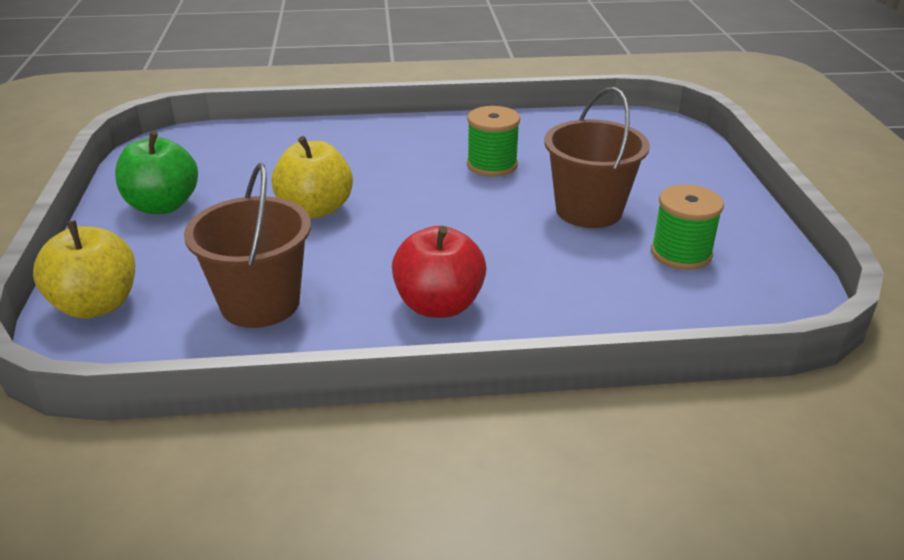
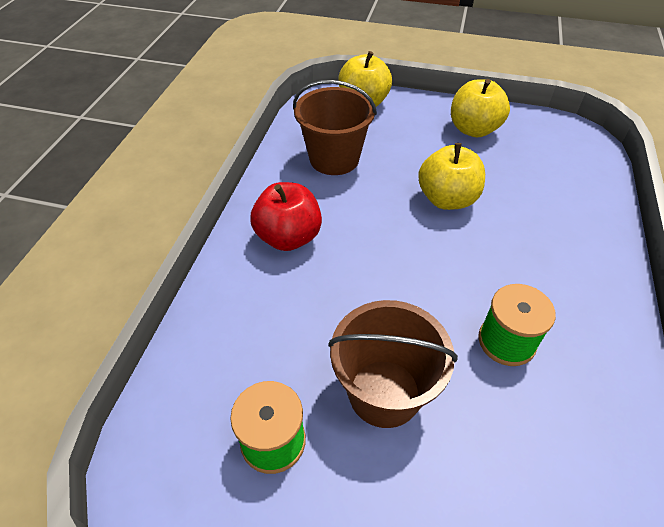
camera: 110 degrees right, 15 degrees up
green apple [115,131,198,214] -> yellow apple [451,79,510,138]

